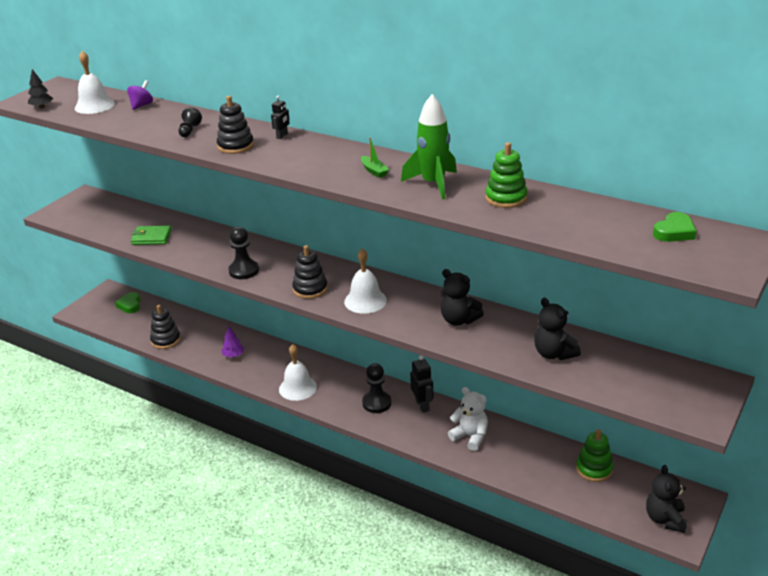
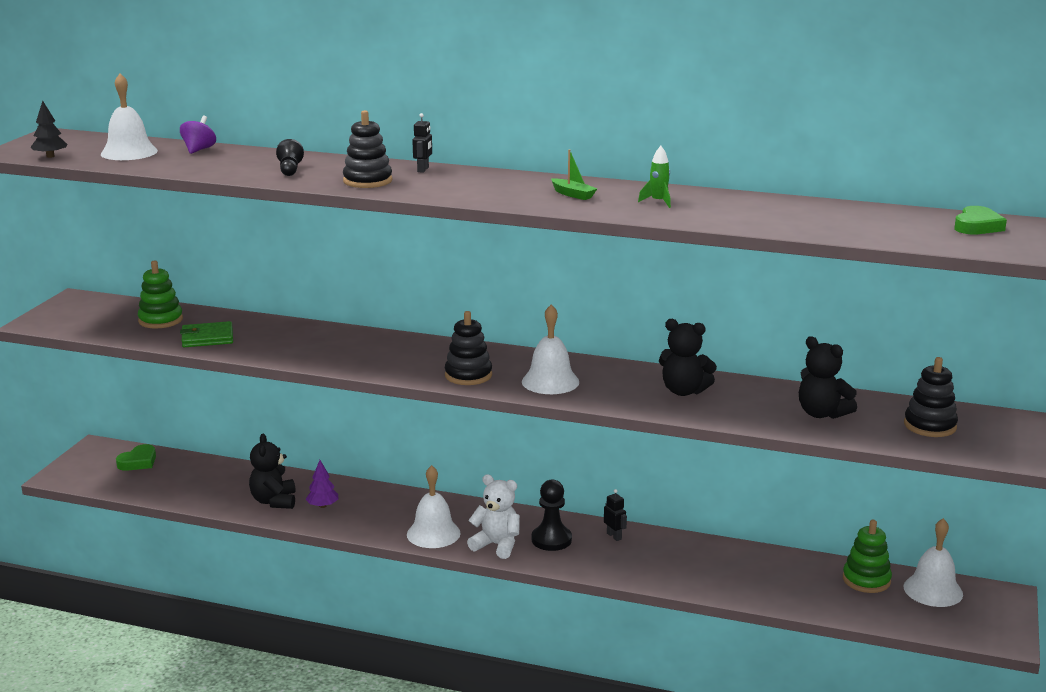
camera: 15 degrees left, 10 degrees down
green heart [115,292,140,313] -> green heart turned 120 degrees counterclockwise [116,444,156,471]
black stacking toy [150,305,181,349] -> black stacking toy moved to [904,357,958,437]
black pawn [228,227,259,279] -> none
green rocket [401,94,457,200] -> green rocket [638,146,671,208], size x0.48
black robot [410,355,433,413] -> black robot [604,489,627,541], size x0.62
white teddy bear [448,387,488,451] -> white teddy bear moved to [467,474,520,559]
green stacking toy [486,142,528,208] -> green stacking toy moved to [138,260,183,328]
black teddy bear [646,465,688,533] -> black teddy bear moved to [249,433,296,509]
none -> white bell [903,518,963,607]

